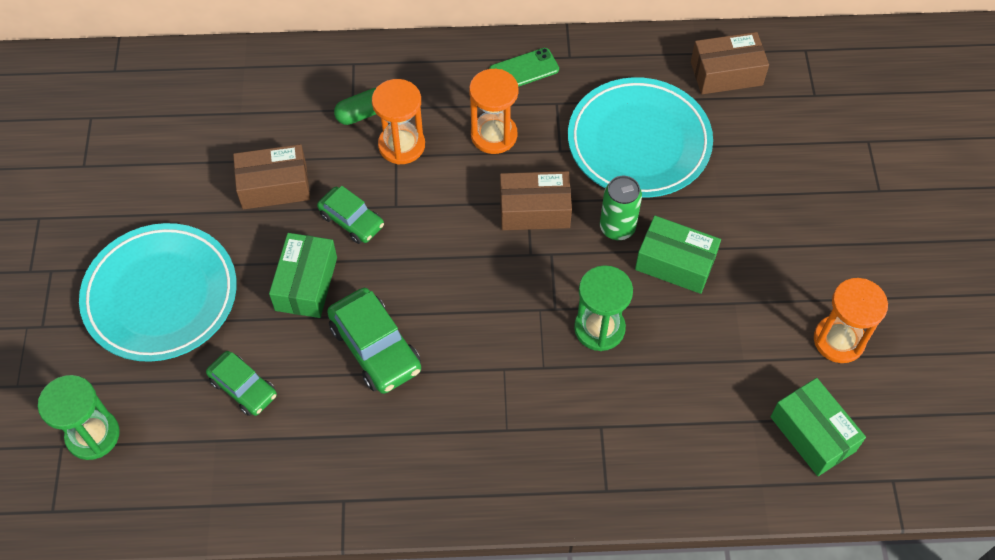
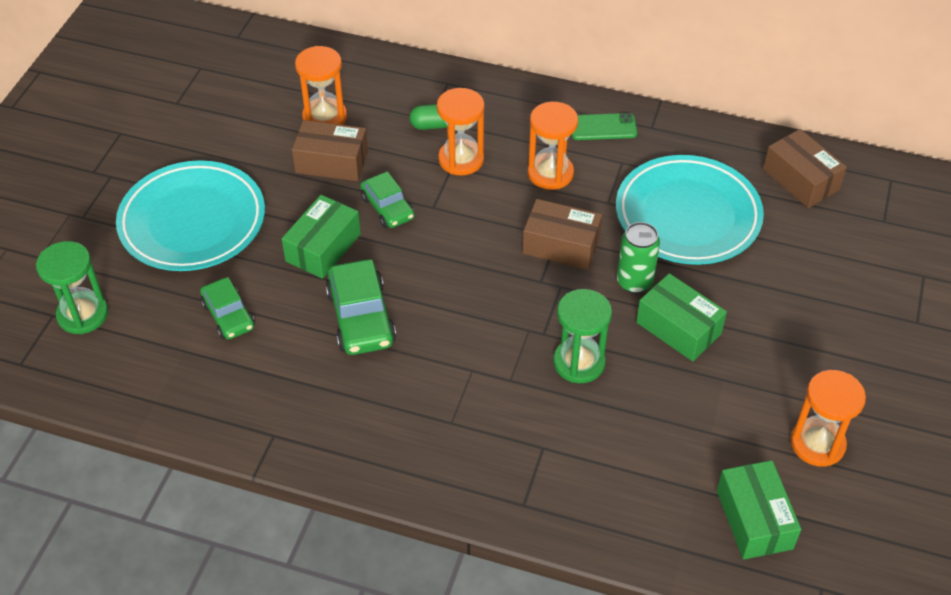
camera: 20 degrees right, 10 degrees down
brown box [691,32,769,94] -> brown box turned 45 degrees clockwise [763,129,847,208]
none -> orange hourglass [295,46,347,125]

